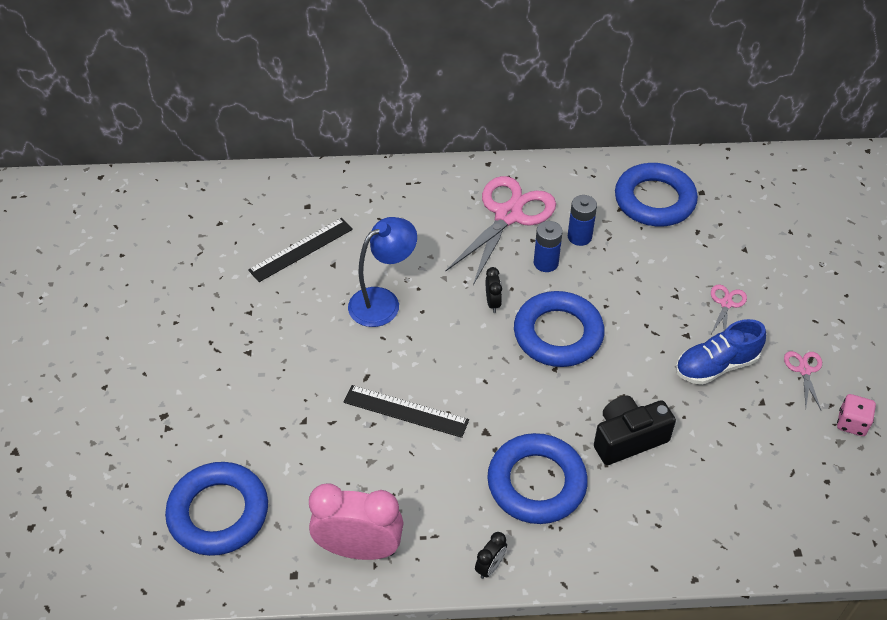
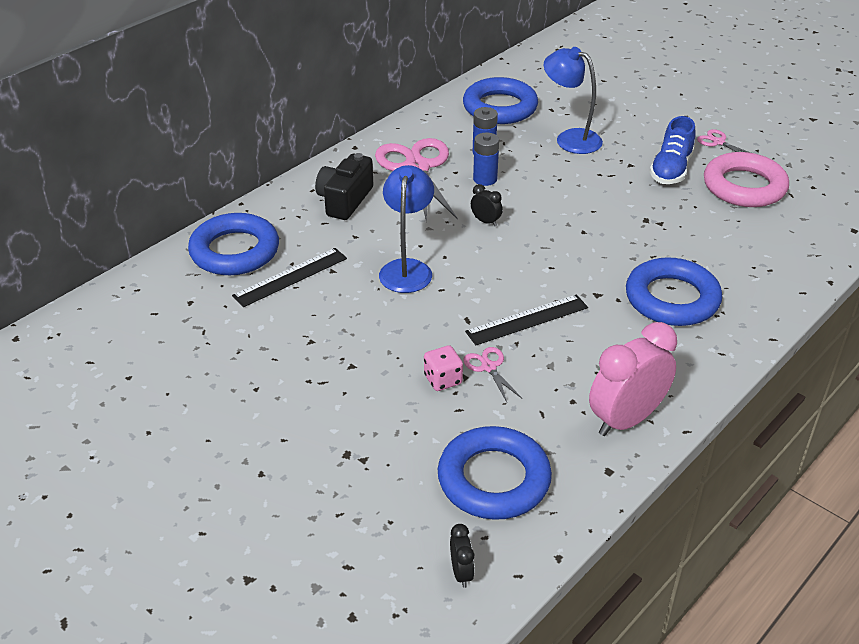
camera: 45 degrees left, 10 degrees down
black ruler [248,218,353,282] -> black ruler turned 45 degrees clockwise [232,248,347,307]
black clock [475,532,507,579] -> black clock moved to [450,524,475,588]
blue ring [514,291,605,367] -> blue ring moved to [188,213,279,275]
black camera [594,396,676,465] -> black camera moved to [315,153,373,220]
pink scissors [710,284,747,336] -> pink scissors moved to [463,347,522,402]
pink dice [837,394,876,436] -> pink dice moved to [424,345,463,391]
none -> blue lamp [544,47,603,154]
none -> pink ring [704,152,789,207]

